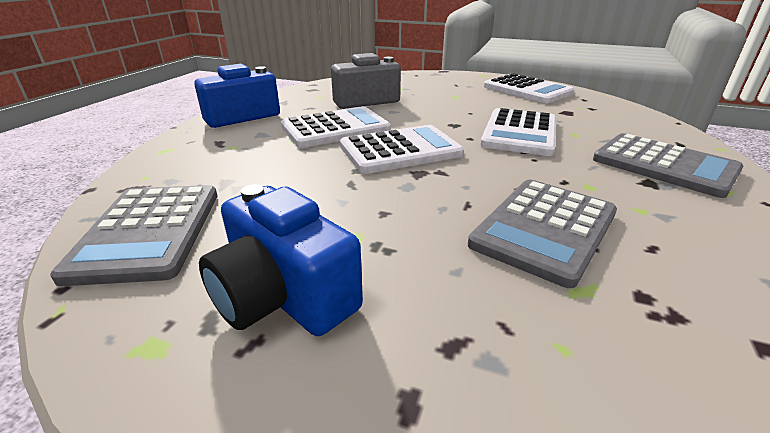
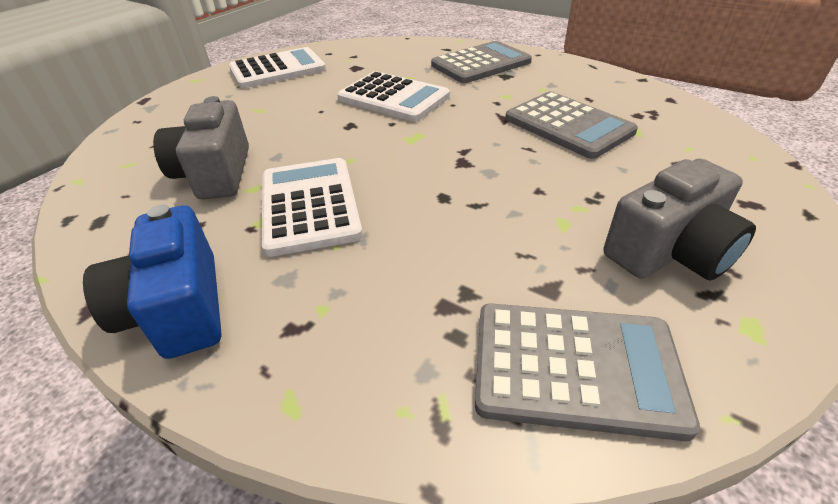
camera: 75 degrees left, 10 degrees up
blue camera [199,184,363,336] -> grey camera [604,159,756,281]
white calculator [340,125,464,174] -> none

